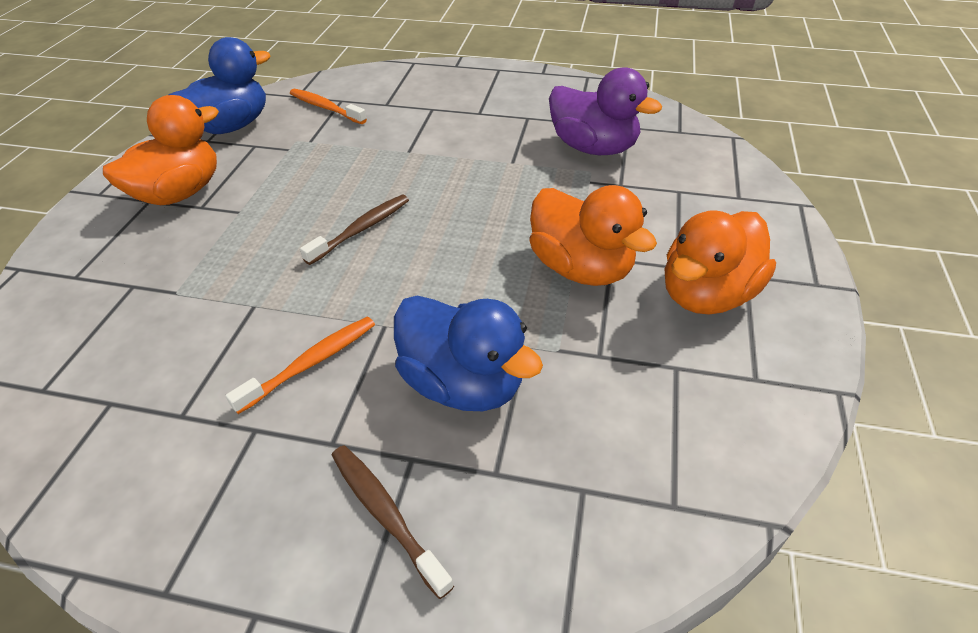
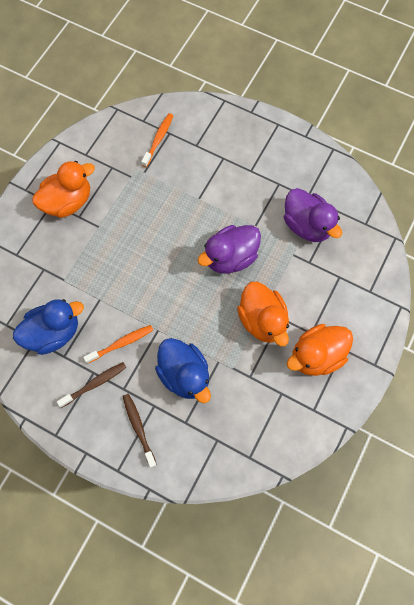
camera: 15 degrees right, 25 degrees up
blue duck [168,37,270,134] -> blue duck moved to [13,299,84,355]
orange toothbrush [290,89,367,124] -> orange toothbrush turned 60 degrees clockwise [141,113,174,167]
brown toothbrush [300,195,409,265] -> brown toothbrush moved to [57,362,127,408]
none -> purple duck [198,225,261,274]

